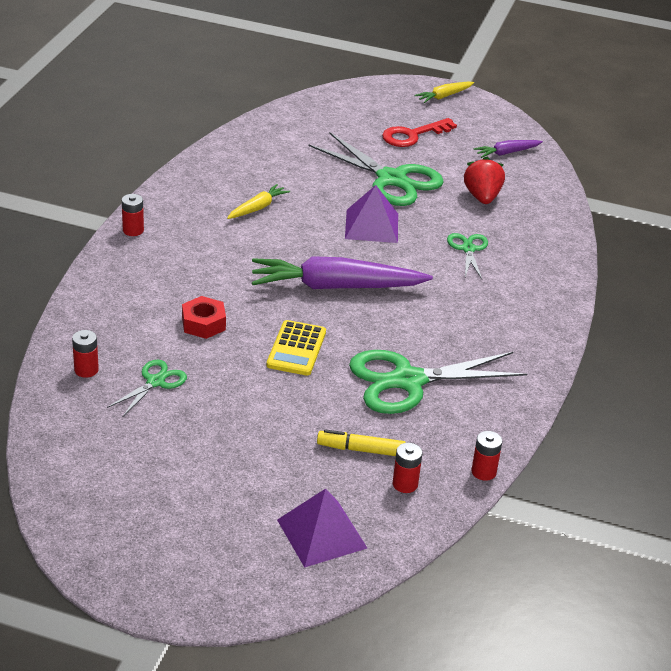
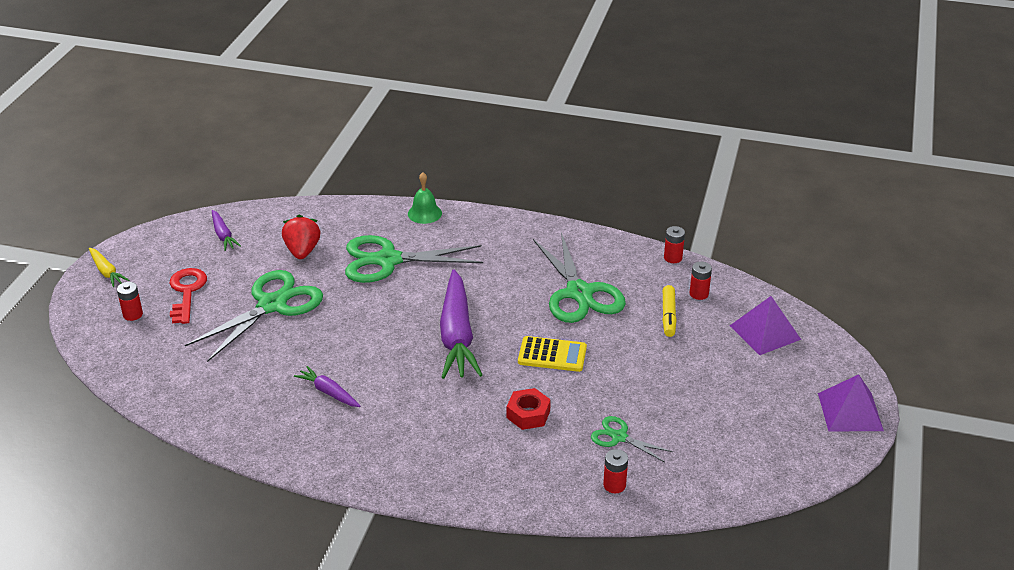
camera: 90 degrees left, 0 degrees up
red battery [122,194,144,236] -> red battery moved to [117,282,143,321]
yellow carrot [227,184,290,219] -> purple carrot [294,366,361,407]
purple pyramid [345,185,398,243] -> purple pyramid moved to [818,374,884,431]
red key [382,118,457,147] -> red key turned 150 degrees counterclockwise [170,268,207,324]
green scissors [447,233,488,279] -> green scissors [345,235,483,283], size x2.00
red strawberry [464,157,505,204] -> red strawberry turned 90 degrees clockwise [282,215,320,259]
none -> green bell [408,172,442,224]

